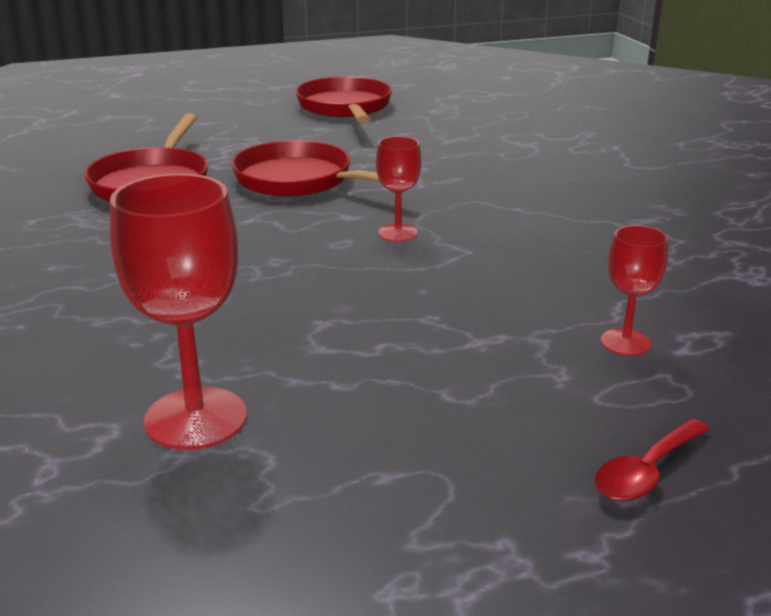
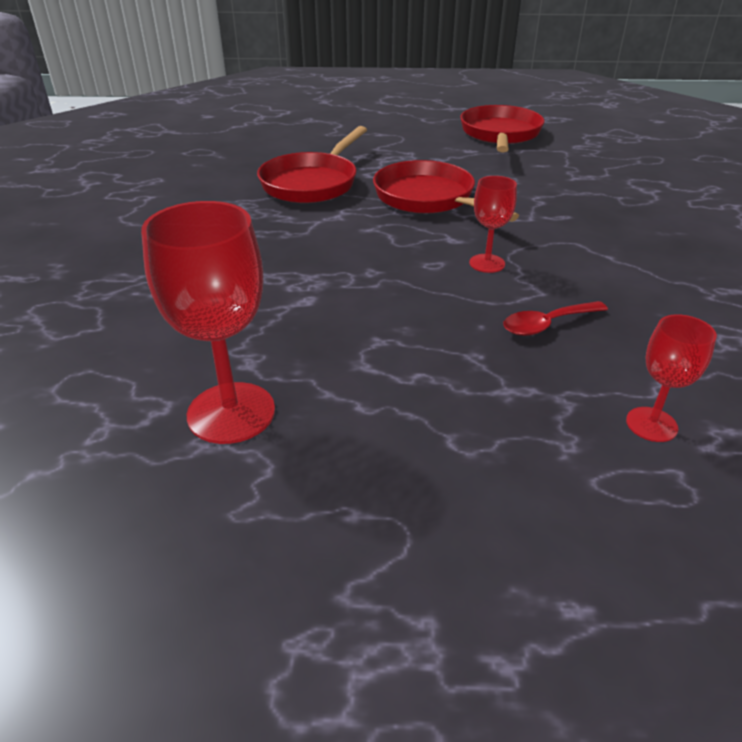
camera: 20 degrees right, 10 degrees up
red spoon [595,419,710,501] -> red spoon moved to [503,301,608,336]

